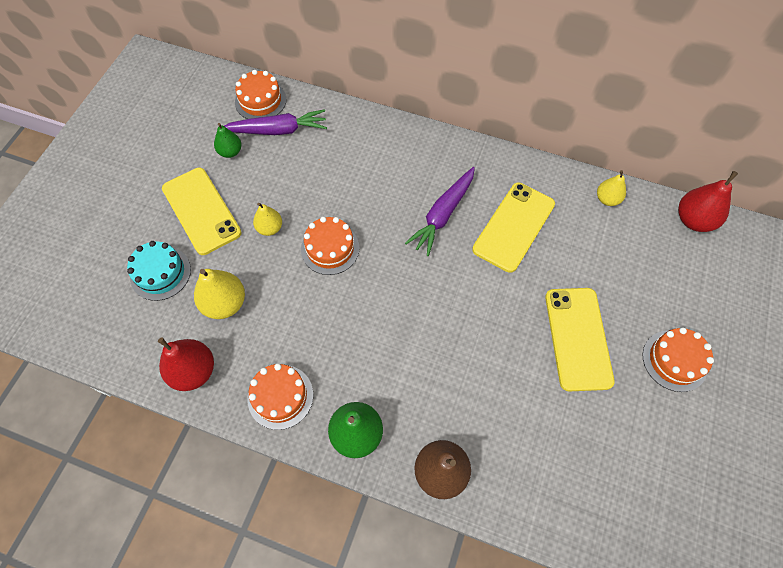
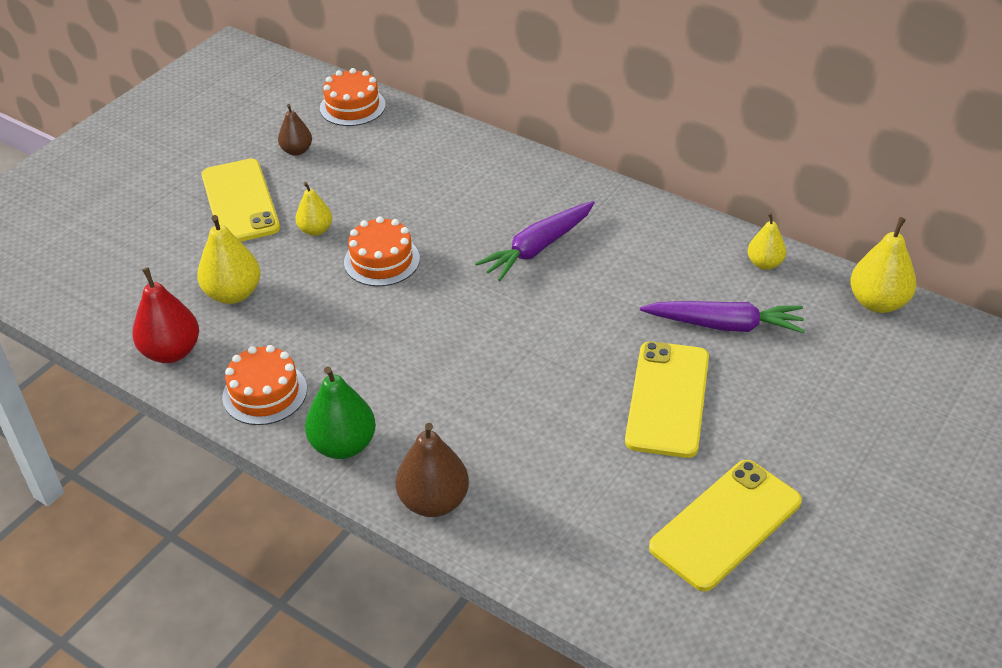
camera: 15 degrees right, 20 degrees down
turquoise cake [127,241,191,301] -> none
green pear [214,123,242,158] -> brown pear [278,104,312,156]
purple carrot [224,109,327,135] -> purple carrot moved to [640,301,805,333]
yellow phone [472,183,555,273] -> yellow phone moved to [649,460,802,592]
orange cake [642,328,714,392] -> none
red pear [678,171,738,232] -> yellow pear [850,217,917,313]

